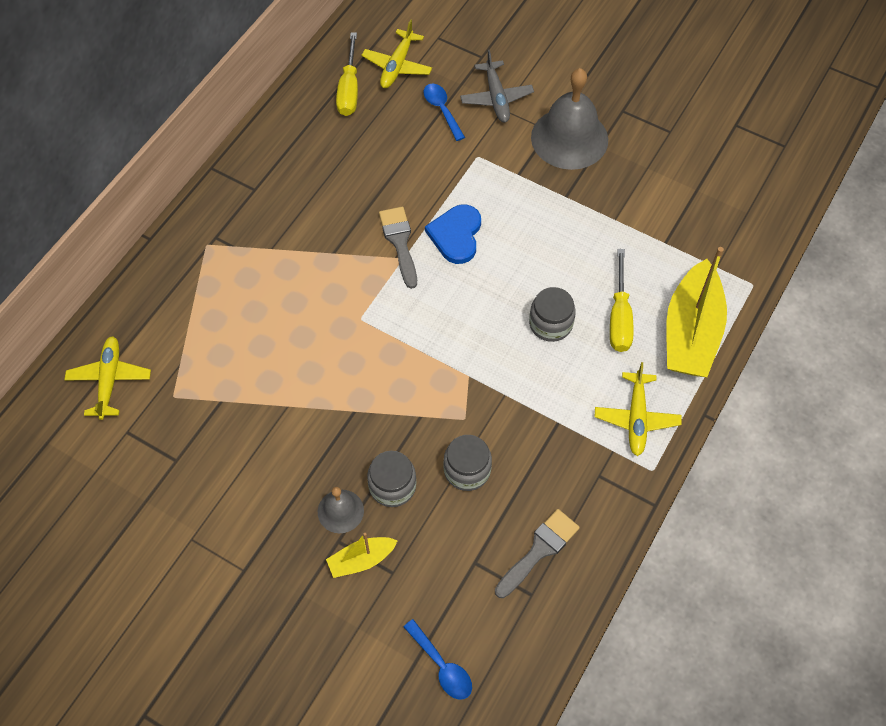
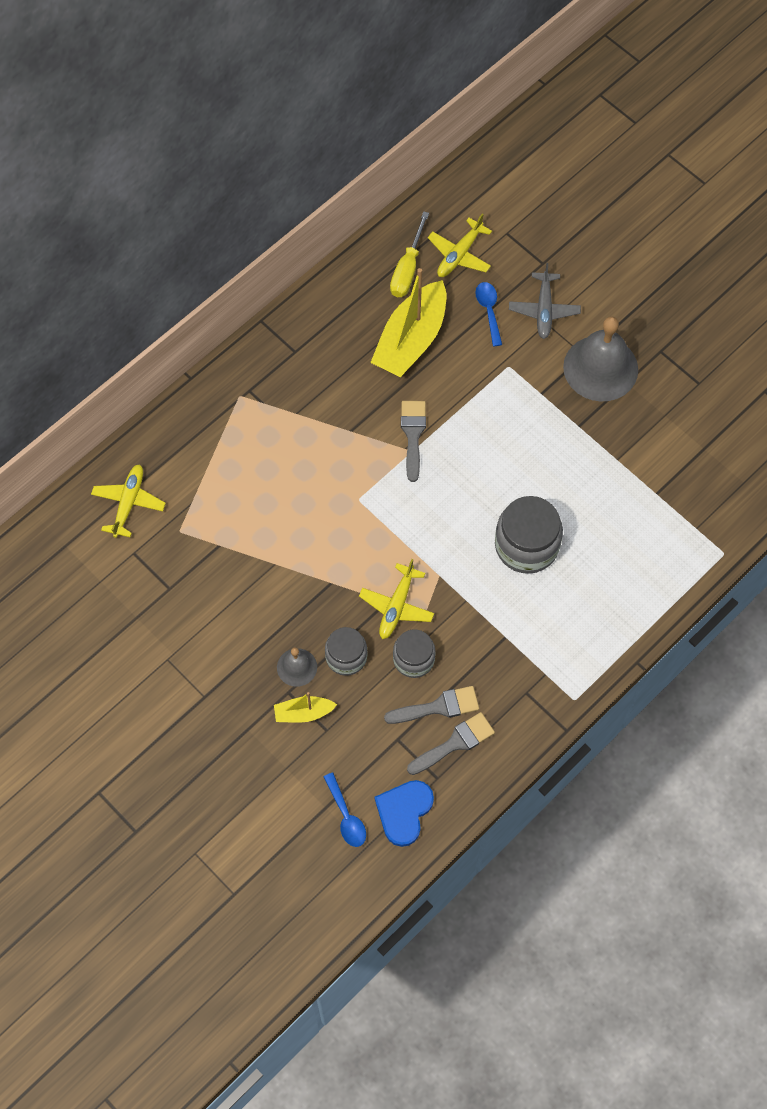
camera: 15 degrees right, 5 degrees up
blue heart [425,204,481,264] -> blue heart moved to [374,780,434,847]
grey jar [529,287,576,342] -> grey jar [495,496,563,574], size x1.60
yellow plane [595,362,682,456] -> yellow plane moved to [359,559,434,639]
yellow screwdriver [610,249,633,352] -> none
yellow boat [666,247,727,377] -> yellow boat moved to [370,268,446,377]
none -> grey brush [384,686,479,724]

